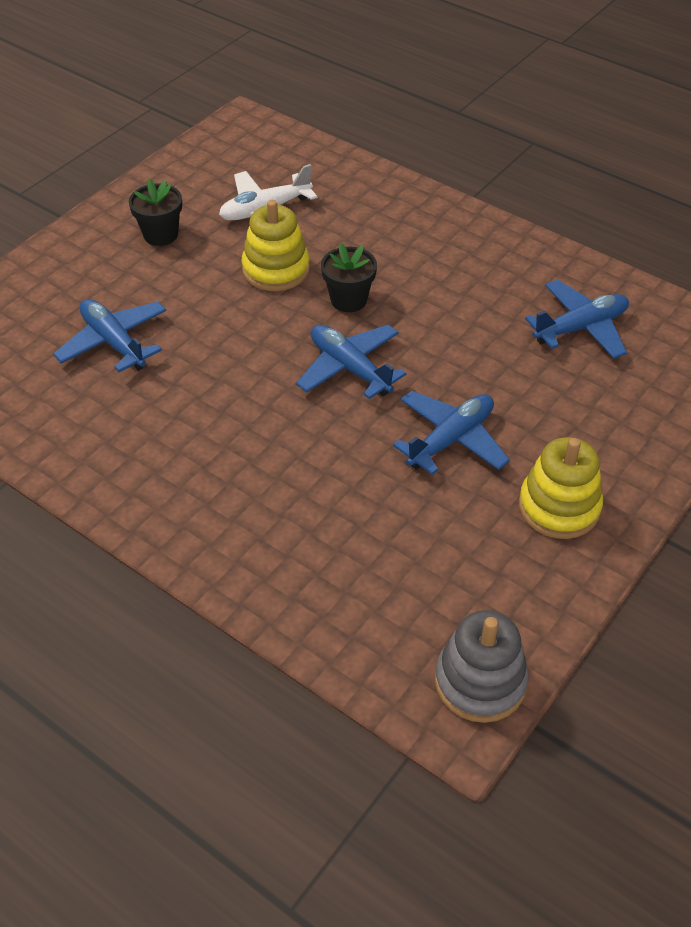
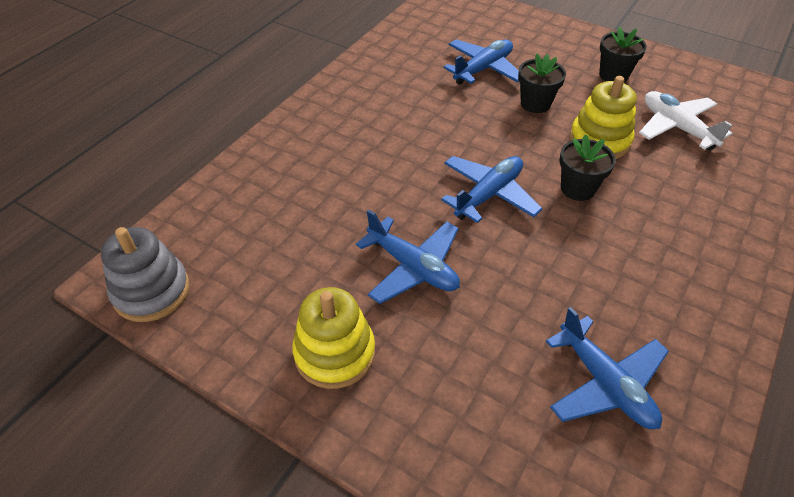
camera: 85 degrees right, 0 degrees up
none -> black flower pot [518,54,566,113]

